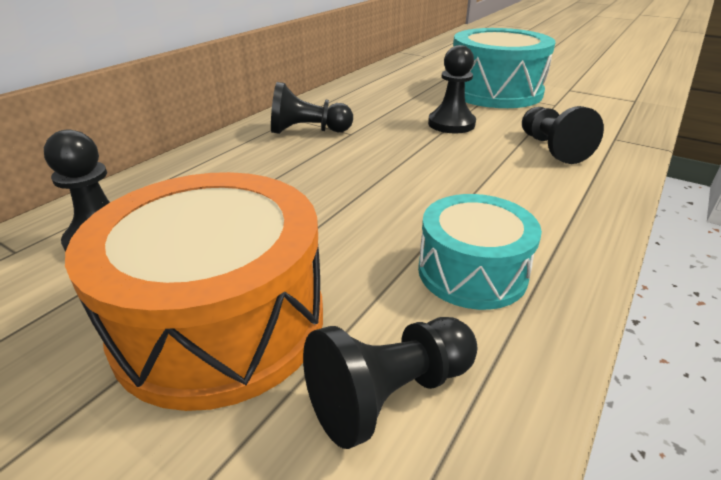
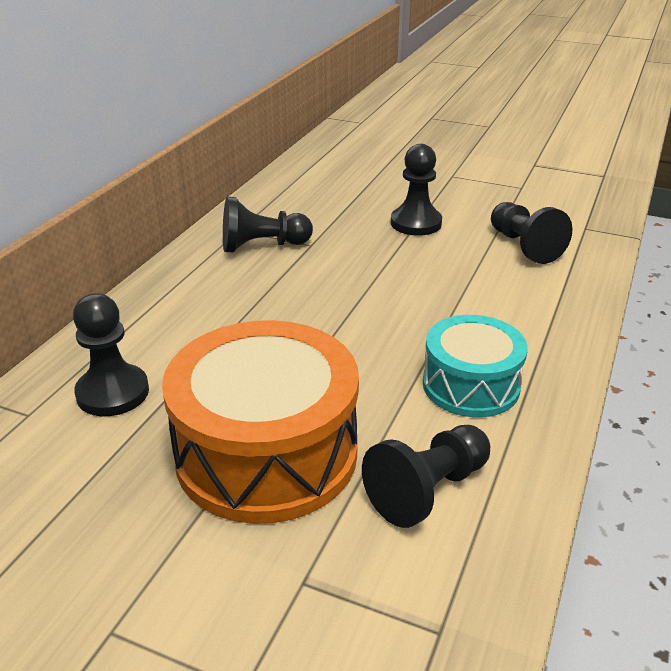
camera: 10 degrees left, 0 degrees up
turquoise drum [453,28,556,108] -> none

